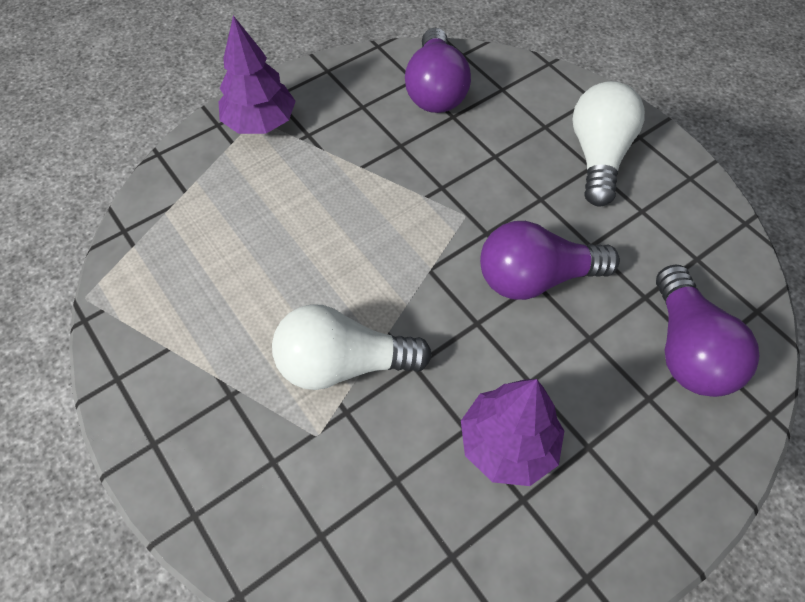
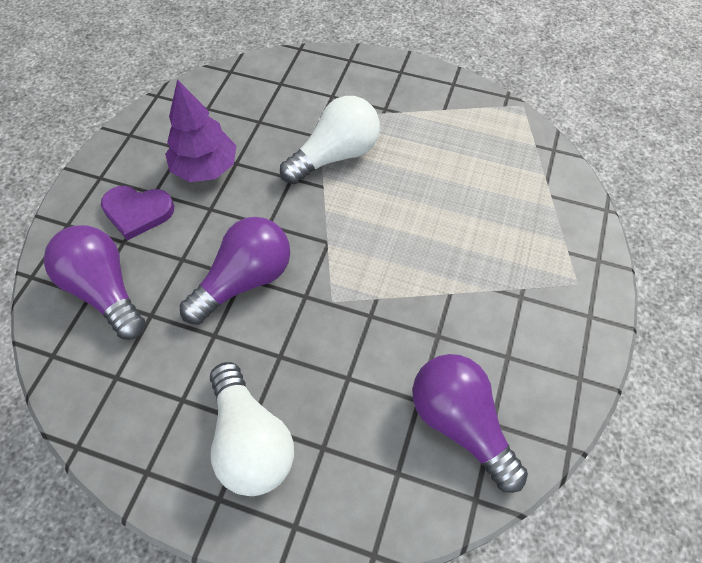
camera: 145 degrees right, 0 degrees up
purple tree [218,15,296,134] -> none
none -> purple heart [101,186,174,240]

